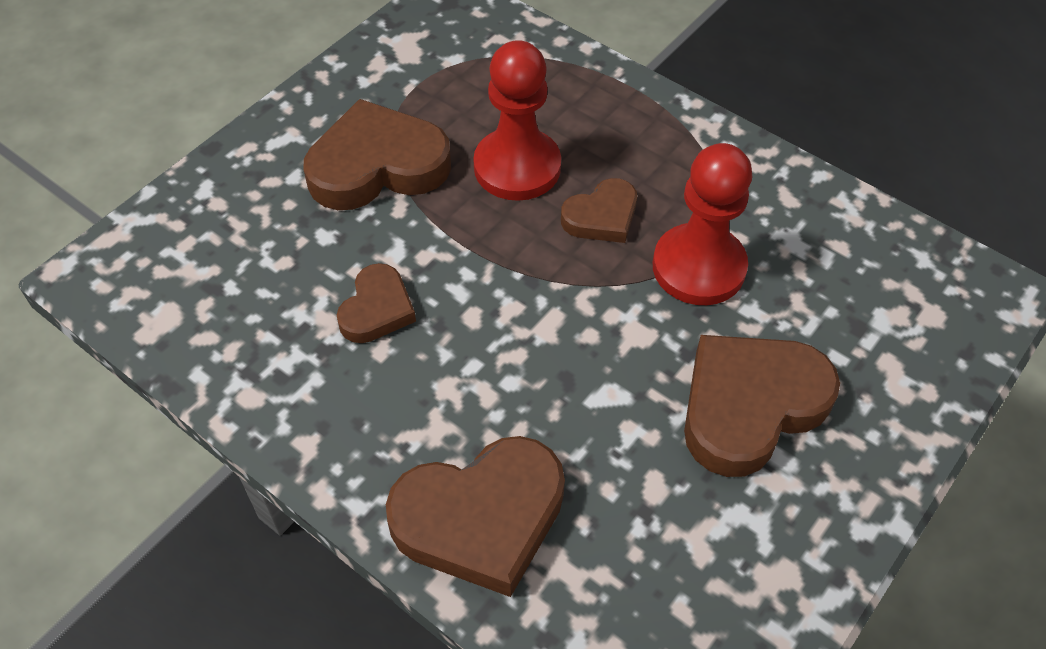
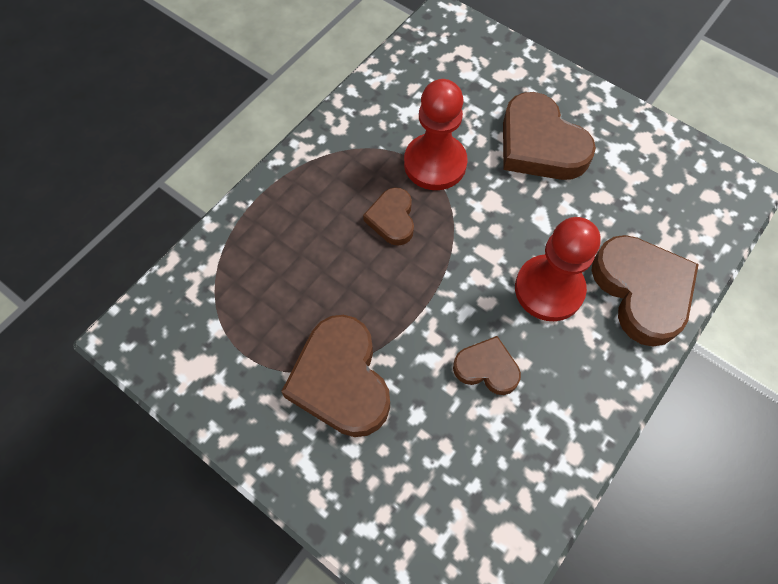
camera: 90 degrees left, 10 degrees up
red pawn [473,40,561,201] -> red pawn moved to [515,217,601,321]
brown heart [561,178,637,243] -> brown heart turned 150 degrees counterclockwise [363,187,414,246]

